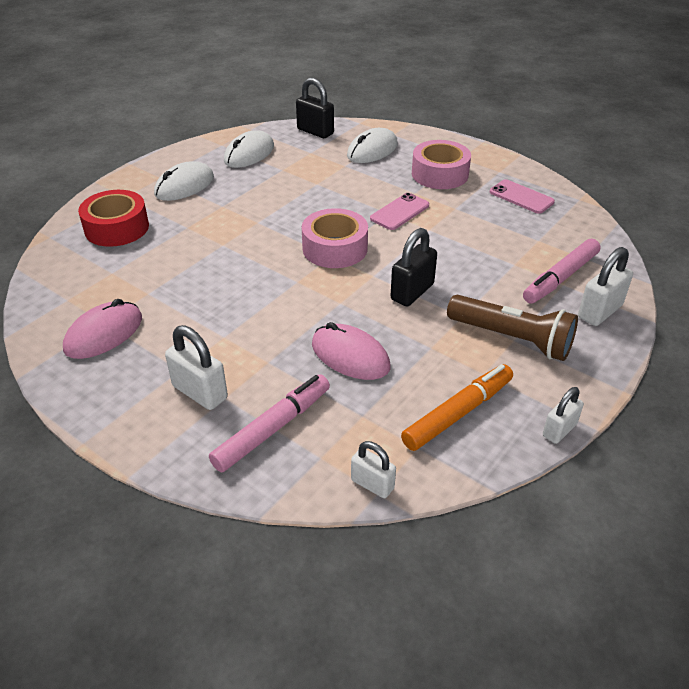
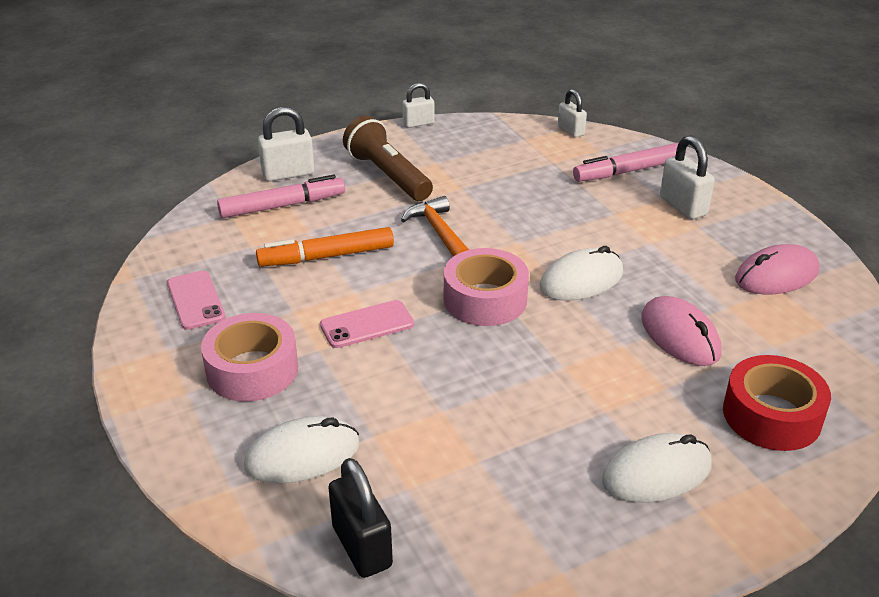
camera: 155 degrees left, 5 degrees down
white mouse [224,130,274,168] -> white mouse moved to [540,246,623,301]
pink mouse [312,322,390,380] -> pink mouse moved to [641,296,722,366]
black padlock [390,228,437,306] -> orange hammer [401,196,469,257]
orange marker [401,364,513,451] -> orange marker moved to [256,227,394,267]

